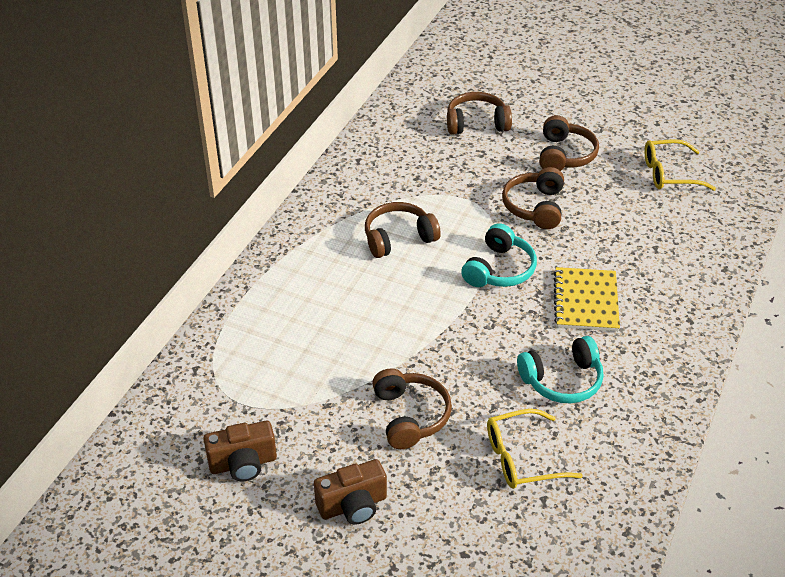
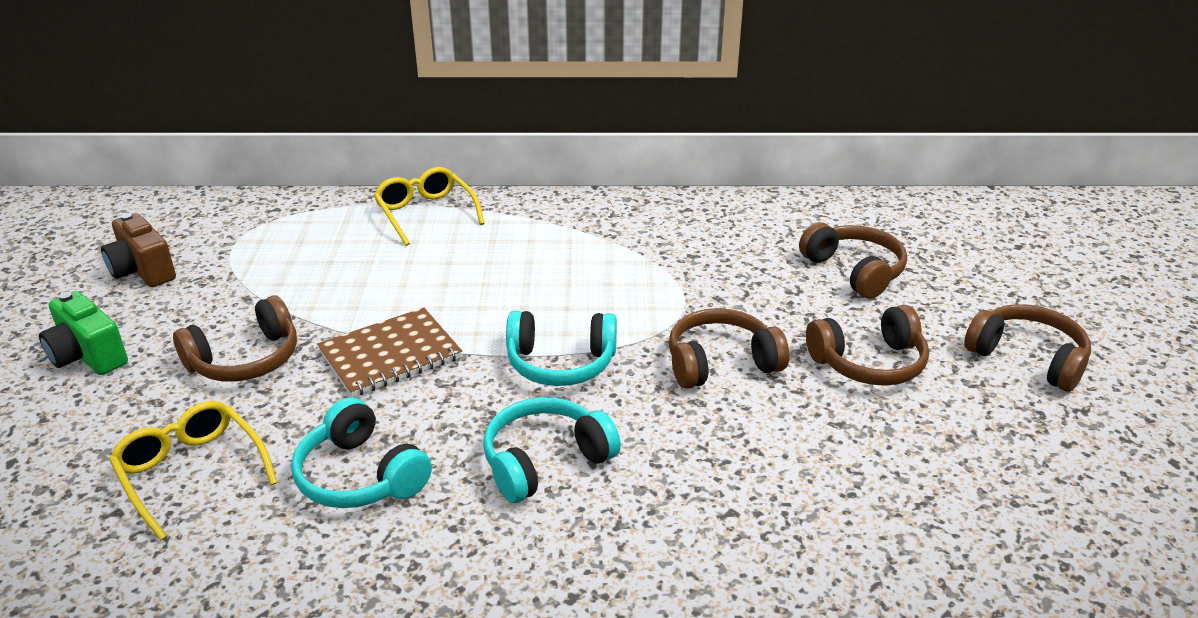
camera: 65 degrees right, 10 degrees down
brown camera [314,459,387,525] -> green camera [39,291,128,375]
brown headphones [365,202,441,258] -> brown headphones moved to [964,304,1091,392]
yellow notebook [553,267,620,331] -> turquoise headphones [483,397,621,503]
yellow glasses [645,139,716,191] -> yellow glasses moved to [374,167,485,246]
none -> brown notebook [317,308,462,397]

